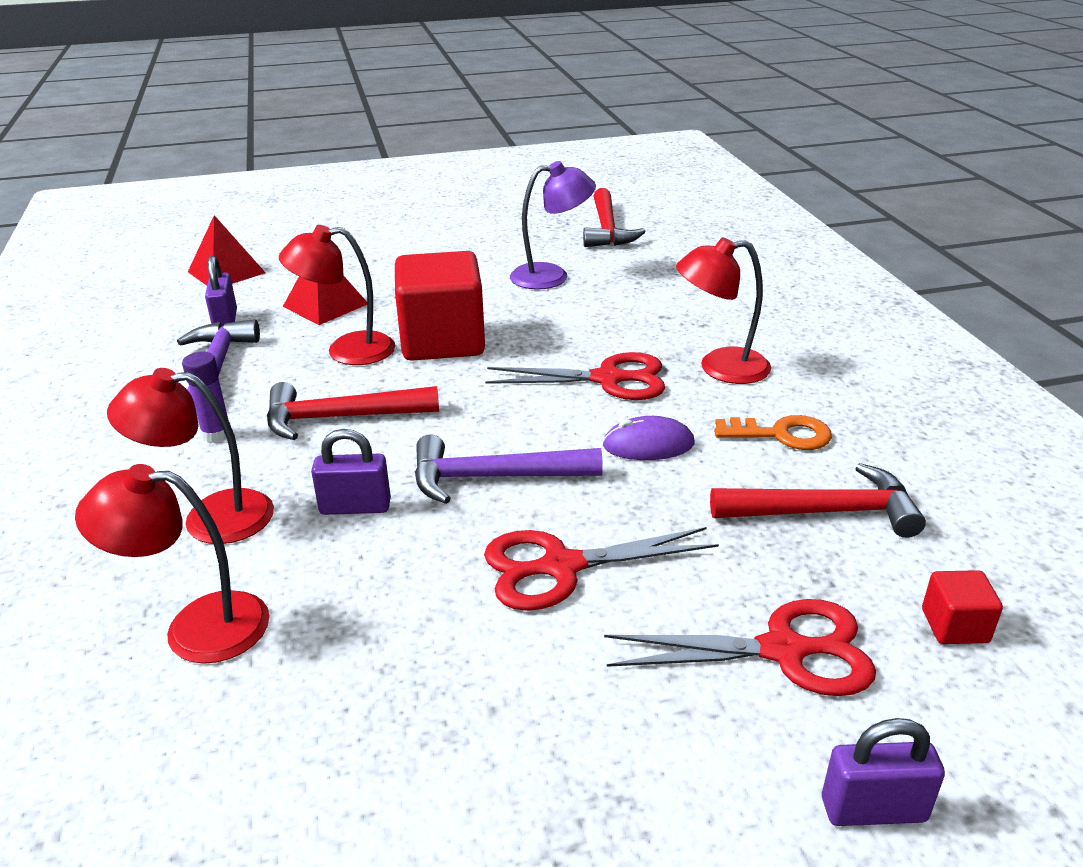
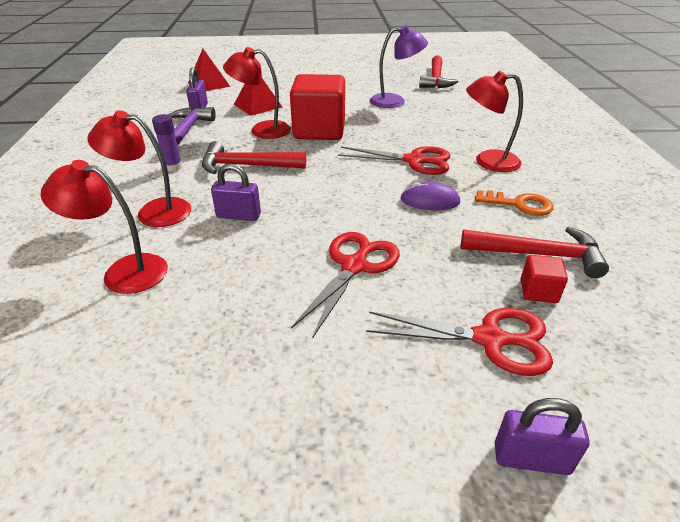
camera: 10 degrees right, 5 degrees up
purple hammer [415,434,603,504] -> none
red scissors [484,527,719,611] -> red scissors turned 120 degrees clockwise [291,232,400,339]
red cube [922,570,1003,644] -> red cube moved to [521,255,568,303]

